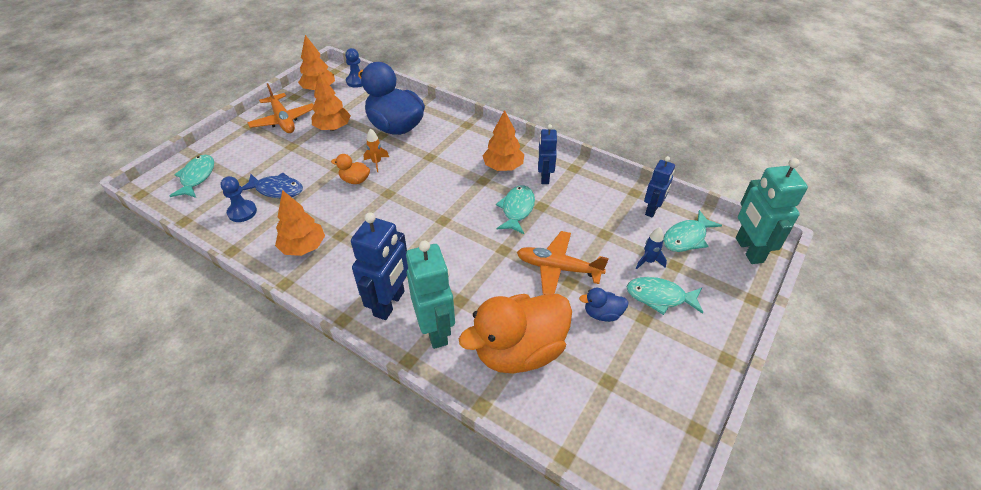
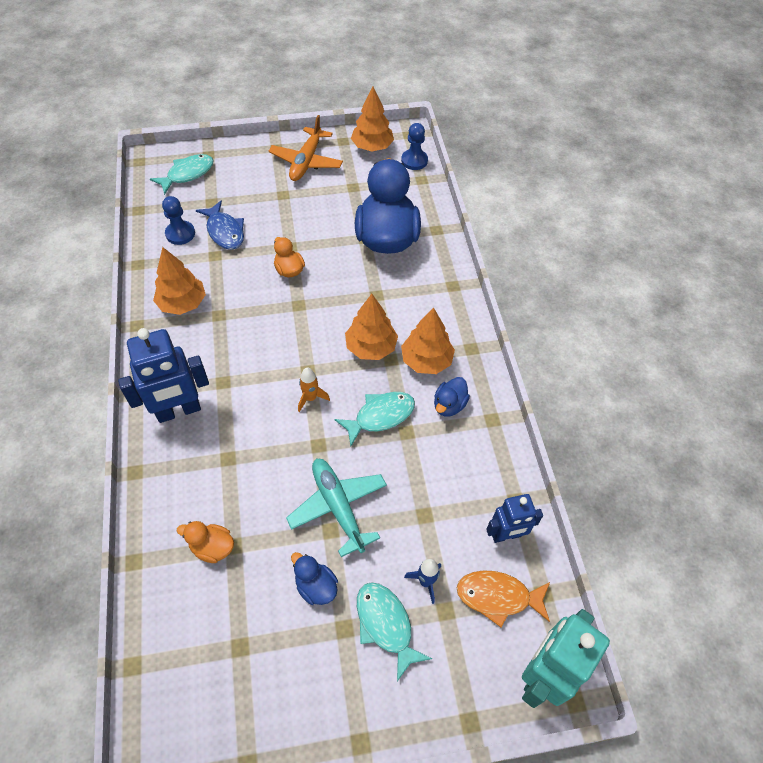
camera: 45 degrees right, 10 degrees up
orange tree [311,72,351,131] -> orange tree moved to [345,294,398,360]
orange rocket [363,128,389,172] -> orange rocket moved to [298,368,330,412]
turquoise robot [406,241,455,349] -> none
orange duck [459,294,572,374] -> orange duck [177,521,234,563], size x0.43
orange plane [517,231,609,295] -> turquoise plane [286,459,387,557]
blue robot [538,124,557,184] -> blue duck [434,377,470,417]
turquoise fish [663,210,722,252] -> orange fish [457,570,550,628]

